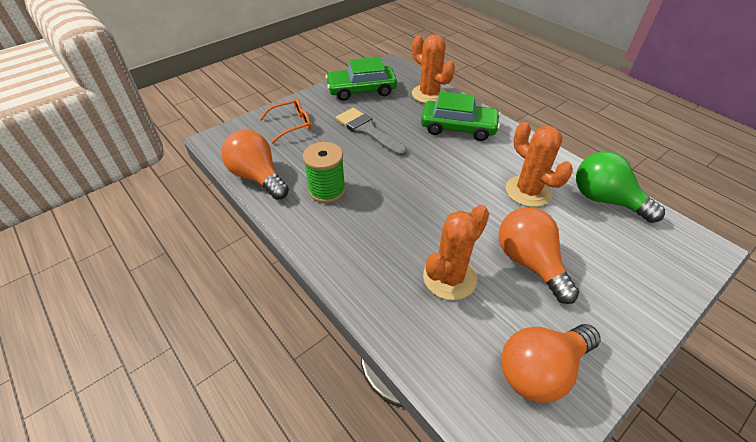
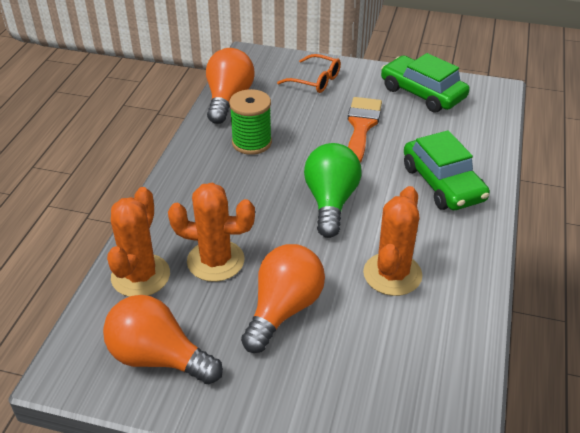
camera: 55 degrees right, 5 degrees down
grey brush [336,108,407,156] -> orange brush [348,97,382,163]
orange cactus [412,34,455,103] -> orange cactus moved to [107,187,170,297]
green light bulb [576,151,665,223] -> green light bulb moved to [304,143,361,238]

